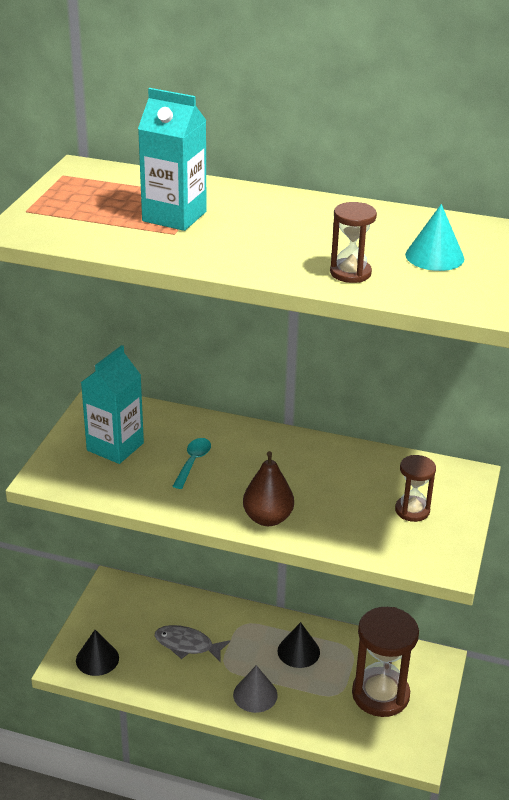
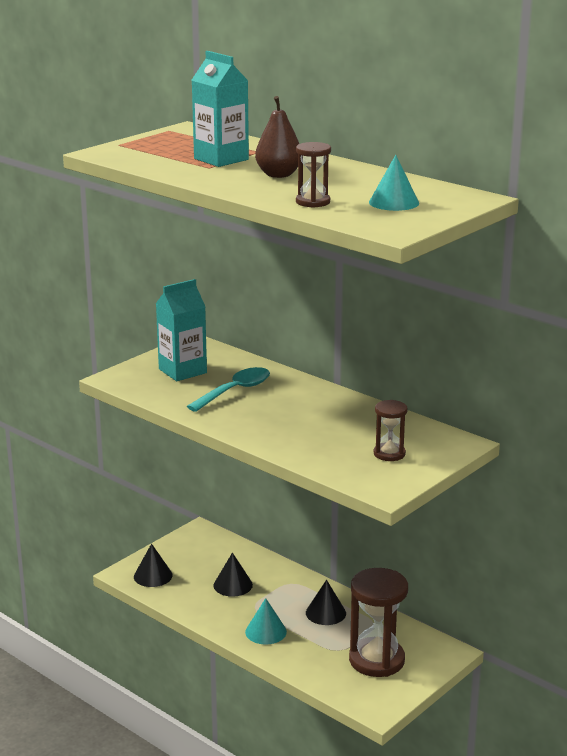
camera: 25 degrees right, 10 degrees down
grey fish [155,625,230,663] -> black cone [213,552,253,597]
turquoise spoon [173,438,211,489] -> turquoise spoon [187,367,270,412], size x1.56
grey cone [233,665,278,713] -> turquoise cone [245,598,287,645]
brown pear [243,451,294,526] -> brown pear moved to [255,96,299,178]

